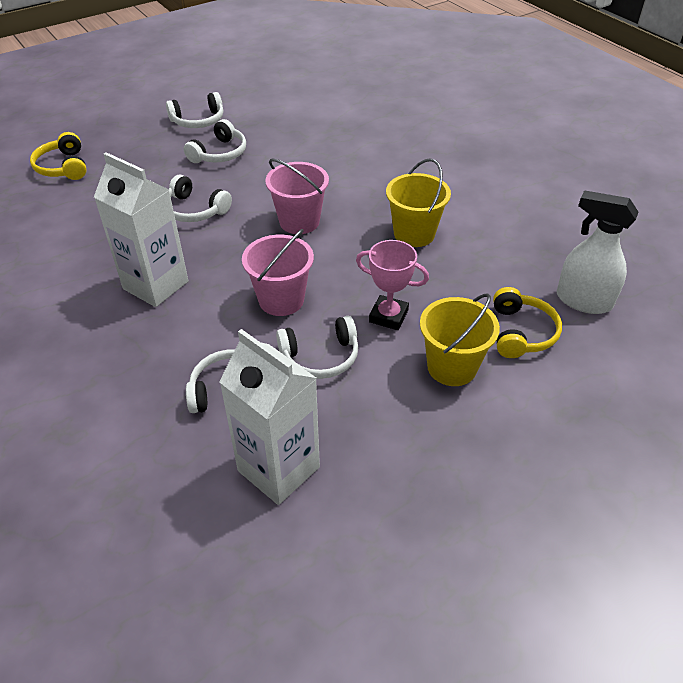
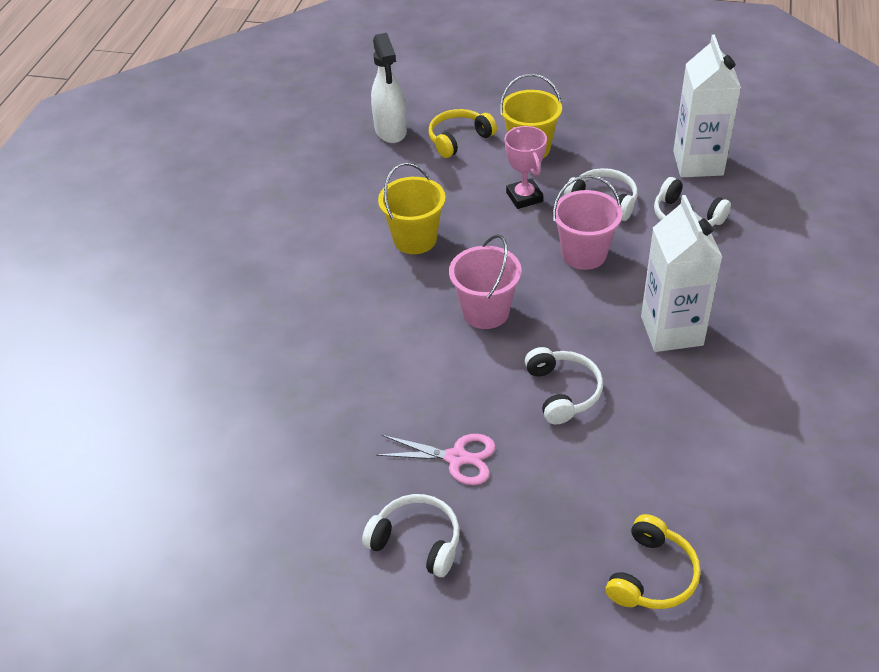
camera: 130 degrees left, 0 degrees up
white headphones [183,119,246,163] -> pink scissors [376,434,496,485]

